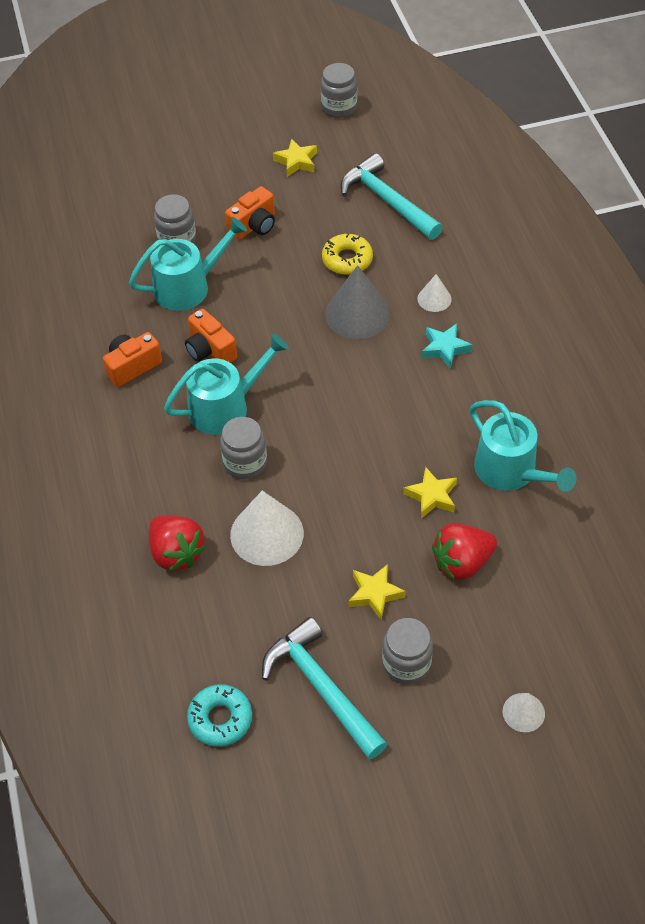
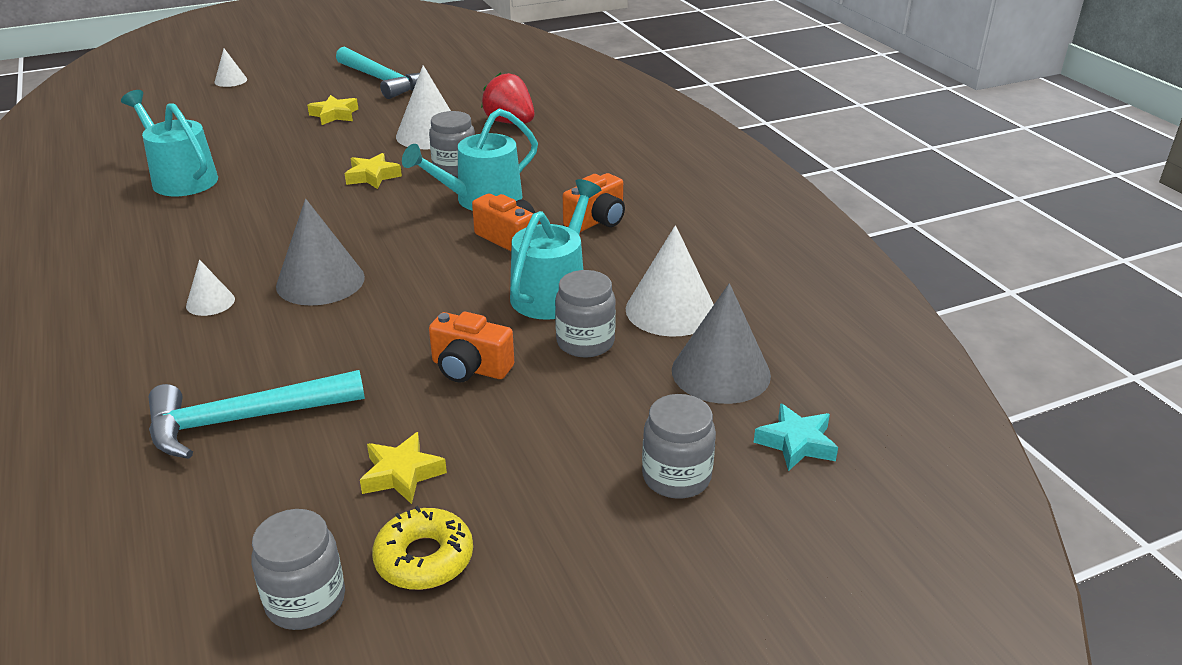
camera: 170 degrees right, 20 degrees down
turquoise watering can [129,217,247,311] -> turquoise watering can turned 150 degrees clockwise [510,179,601,320]
turquoise donut [187,684,252,747] -> none
orange camera [225,186,275,240] -> orange camera turned 105 degrees counterclockwise [429,312,514,383]
yellow donut [322,234,373,275] -> yellow donut moved to [372,506,473,590]
turquoise hammer [340,153,443,240] -> turquoise hammer turned 120 degrees clockwise [149,370,365,459]
grey jar [382,618,433,684] -> grey jar moved to [642,394,716,499]
yellow star [403,467,457,519] -> yellow star moved to [345,153,402,189]
turquoise star [422,324,472,369] -> turquoise star moved to [754,403,838,471]
red strawberry [432,523,497,580] -> none
none -> white cone [626,225,714,337]
none -> grey cone [672,283,771,404]

